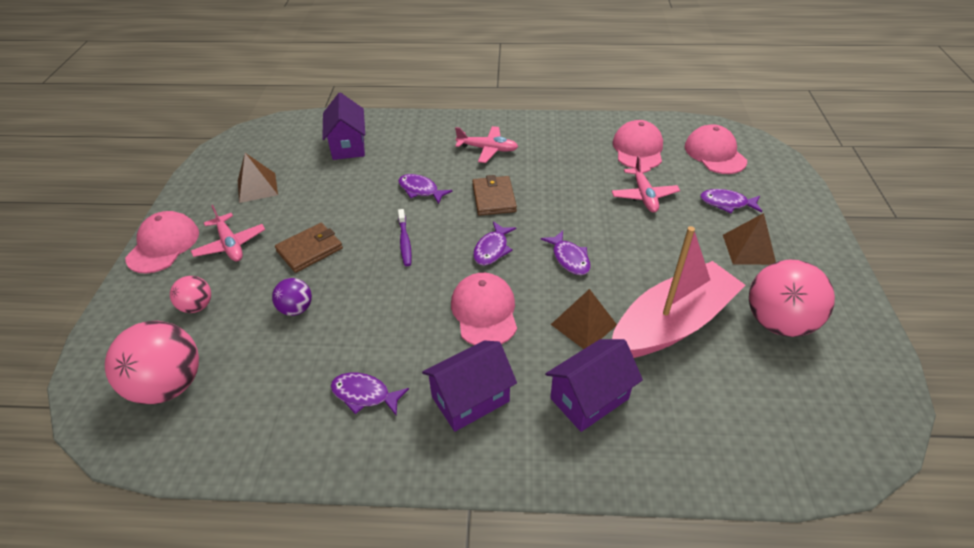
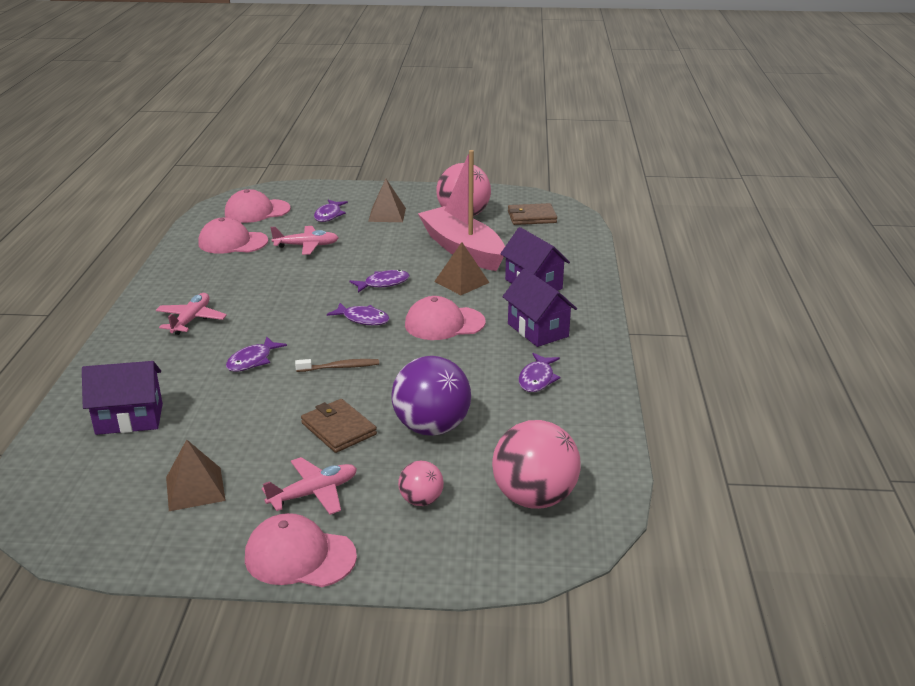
camera: 90 degrees left, 15 degrees down
purple ball [272,278,312,316] -> purple ball [391,356,471,436], size x1.93
purple toothbrush [398,209,412,266] -> brown toothbrush [295,359,379,372]
brown wallet [472,175,517,216] -> brown wallet moved to [508,203,557,225]

